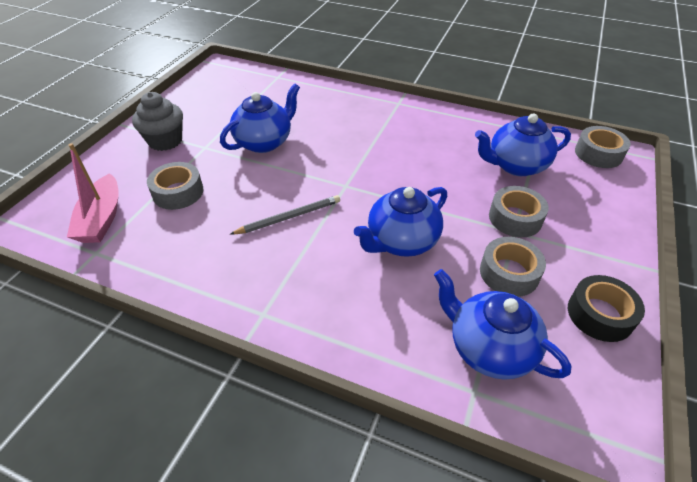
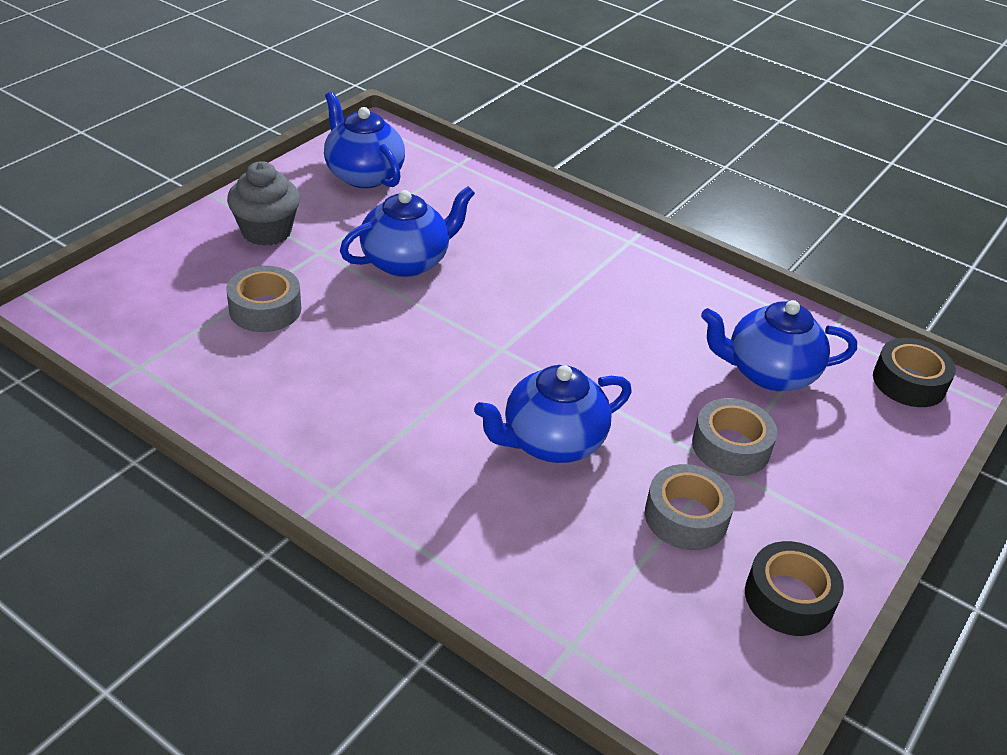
camera: 10 degrees right, 5 degrees down
pink boat [67,143,118,243] -> none
grey pencil [229,195,340,235] -> none
blue teapot [434,269,571,380] -> blue teapot moved to [324,92,405,188]
grey tape [575,126,631,168] -> black tape [873,338,956,407]

